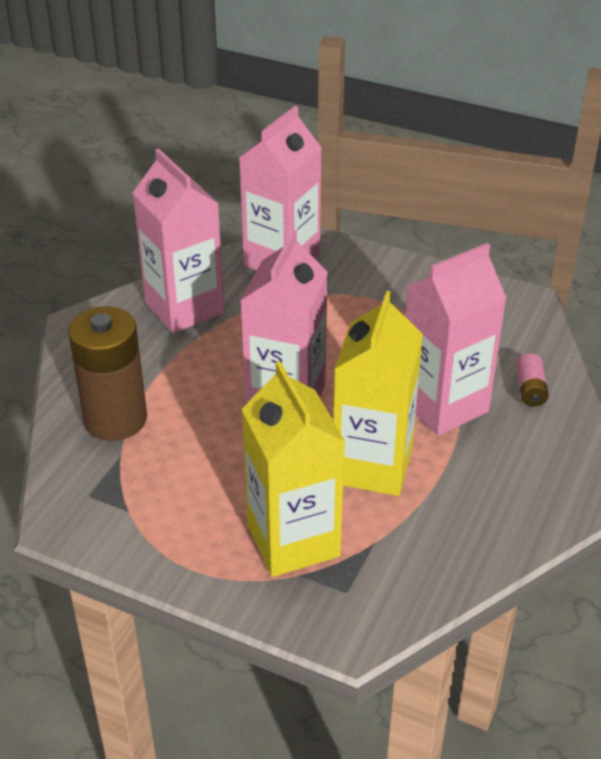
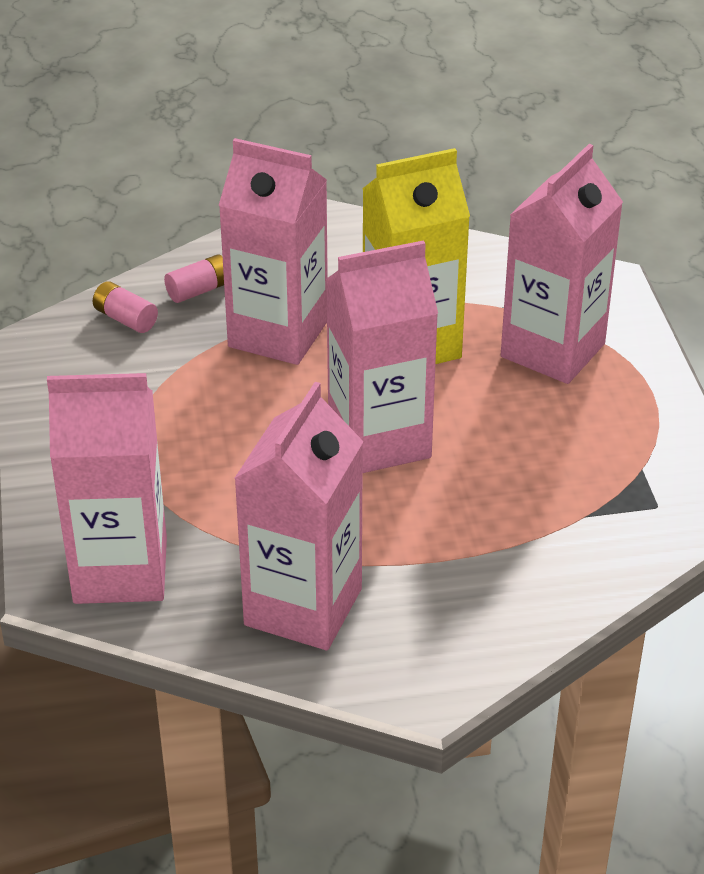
camera: 125 degrees left, 0 degrees up
brown battery [68,306,147,441] -> none
yellow carton [241,361,345,577] -> pink carton [501,144,623,384]
none -> pink battery [93,281,158,333]

